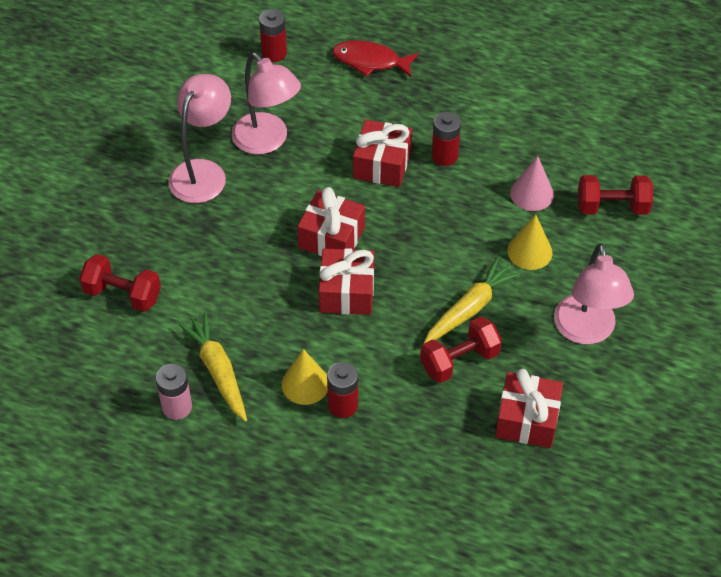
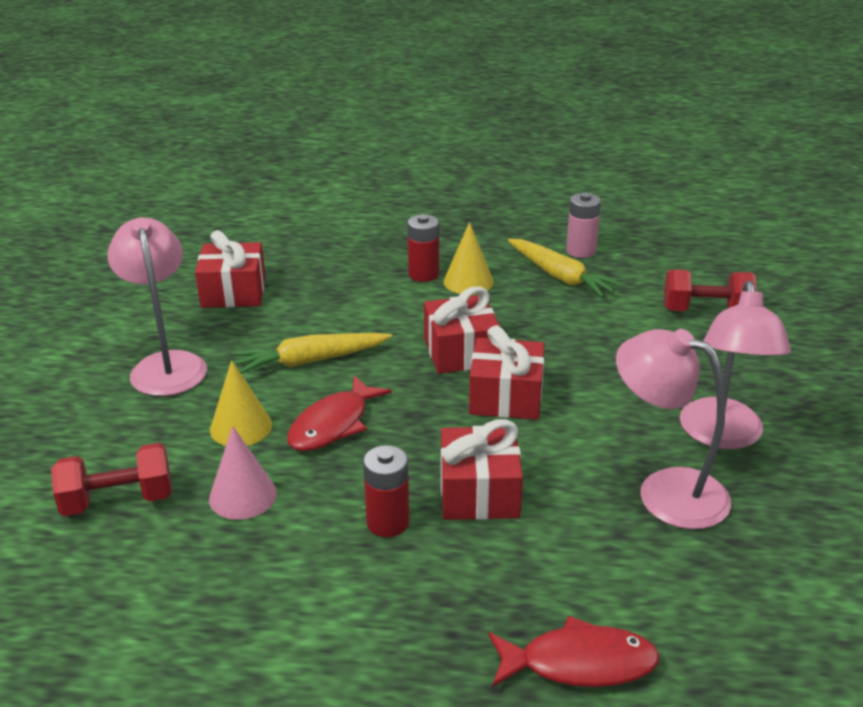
camera: 165 degrees right, 20 degrees down
red battery [259,9,287,62] -> none
red dumbbell [420,316,502,383] -> none
yellow carrot [423,258,520,344] -> yellow carrot turned 45 degrees clockwise [233,333,392,374]
none -> red fish [287,375,392,451]

